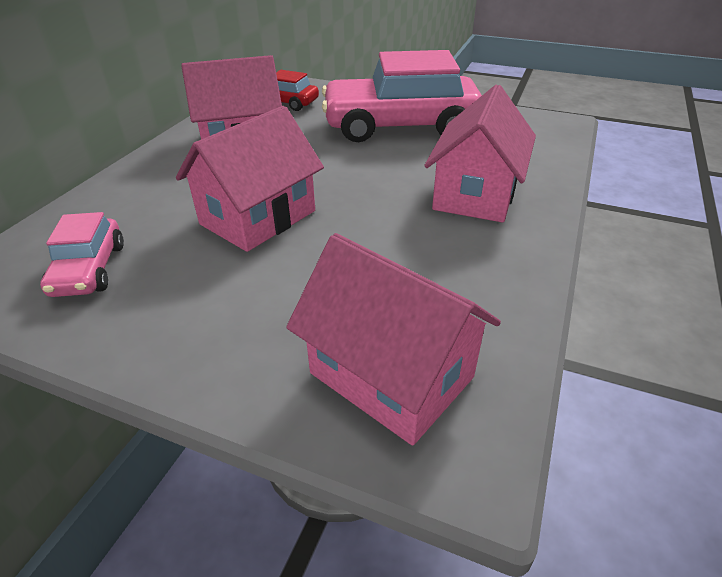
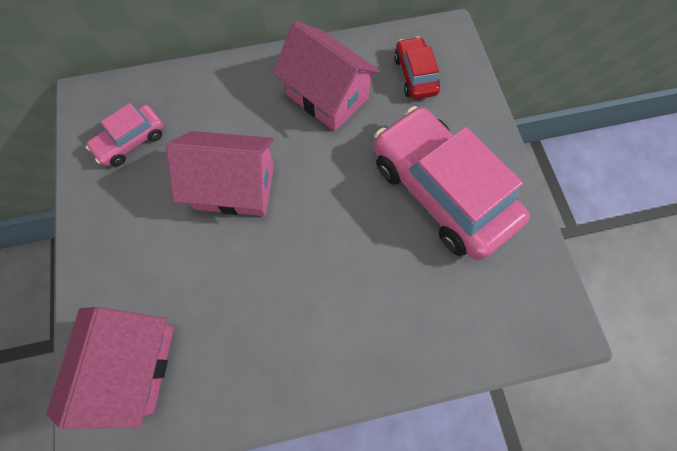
camera: 55 degrees right, 30 degrees up
pink house [424,84,536,223] -> none

